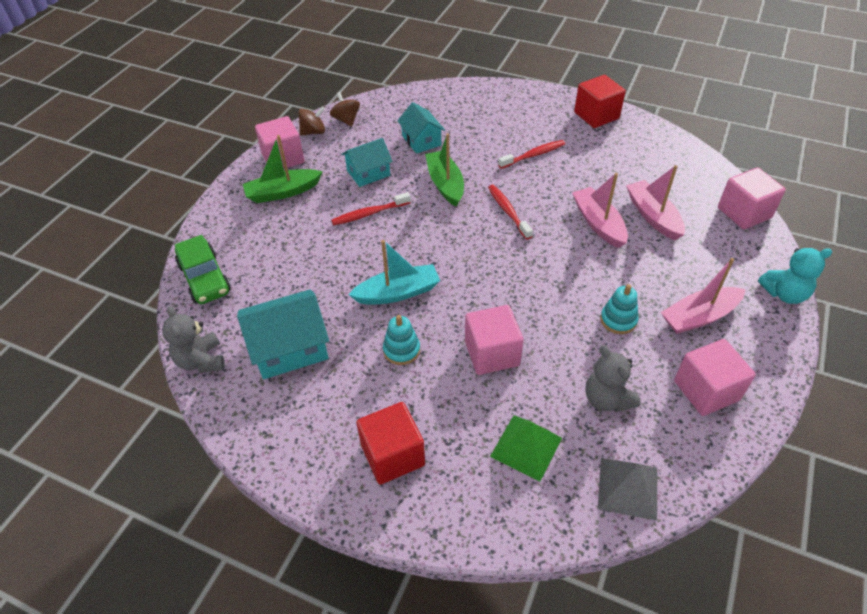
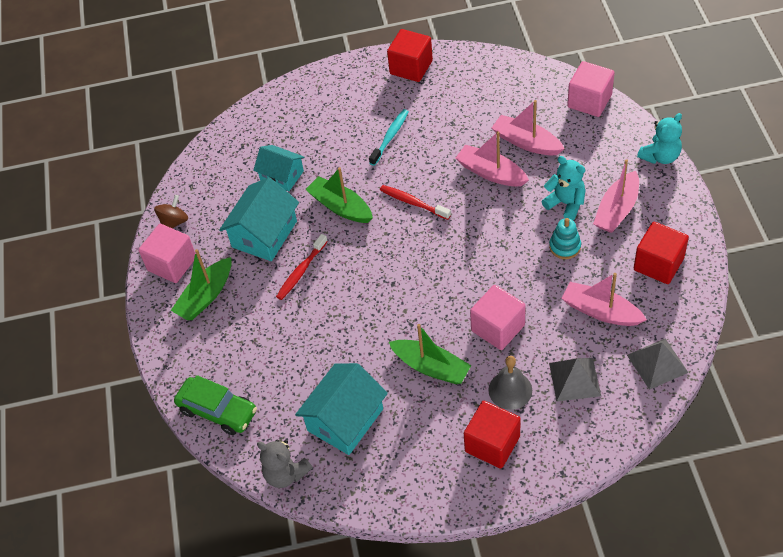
camera: 30 degrees left, 5 degrees up
brown spinning top [330,92,360,127] -> none
turquoise house [341,138,393,187] -> turquoise house [219,177,299,261], size x1.53
turquoise boat [348,240,440,305] -> none
turquoise stacking toy [383,315,420,365] -> green boat [389,324,471,384]
green pyramid [490,415,562,481] -> grey pyramid [549,358,601,402]
red toothbrush [498,140,565,169] -> turquoise toothbrush [369,109,409,166]
grey teddy bear [585,345,641,412] -> pink boat [561,273,647,326]
pink cube [674,339,756,416] -> red cube [634,222,689,284]
none -> grey bell [488,356,532,410]
none -> turquoise teddy bear [542,156,586,220]

